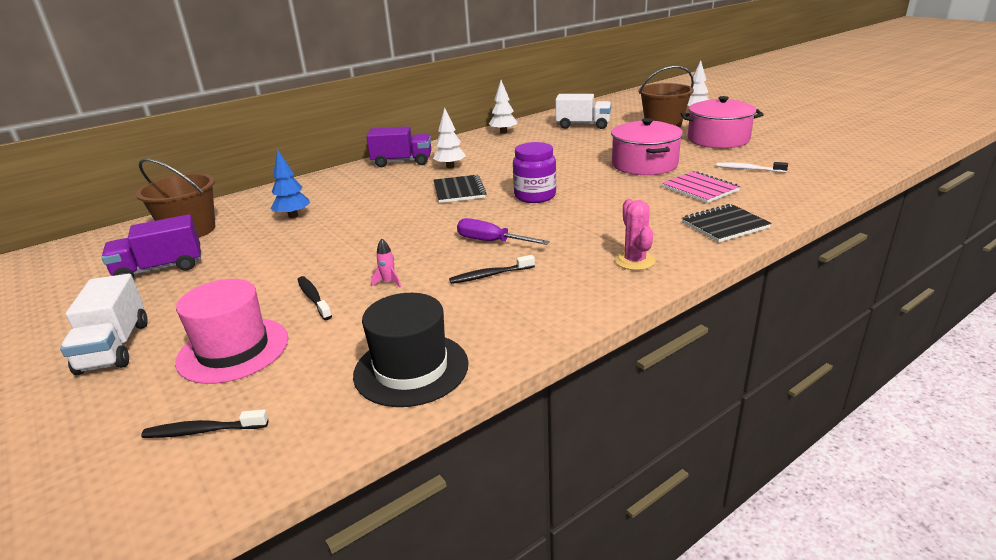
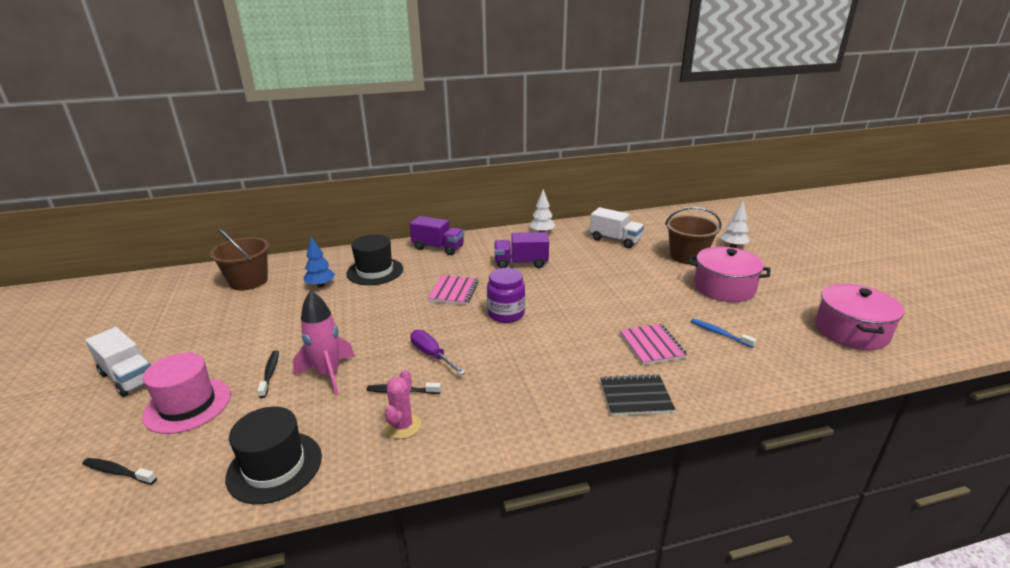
camera: 20 degrees right, 0 degrees up
white truck [60,274,148,375] -> white truck turned 60 degrees counterclockwise [85,327,151,397]
purple truck [101,214,201,278] -> purple truck moved to [494,232,549,268]
pink rocket [371,239,401,288] -> pink rocket [293,290,355,395], size x2.46
white tree [433,108,466,168] -> none
black notebook [433,175,487,203] -> pink notebook [427,275,479,305]
pink pot [611,118,683,175] -> pink pot moved to [815,284,904,350]
pink cactus [615,199,655,270] -> pink cactus moved to [384,370,421,439]
white toothbrush [716,162,788,173] -> blue toothbrush [691,319,756,348]
none -> black hat [346,234,403,285]

